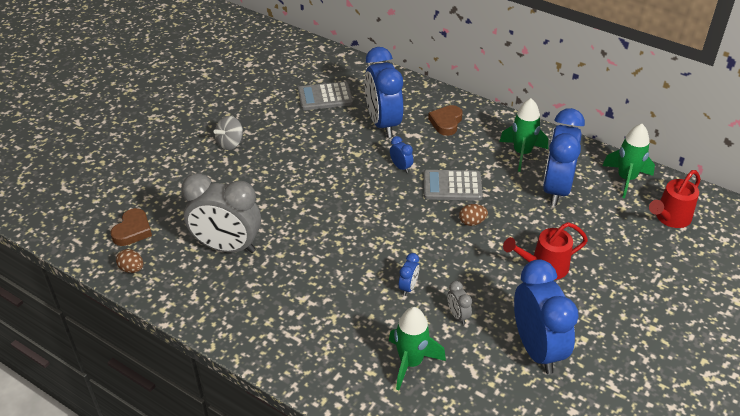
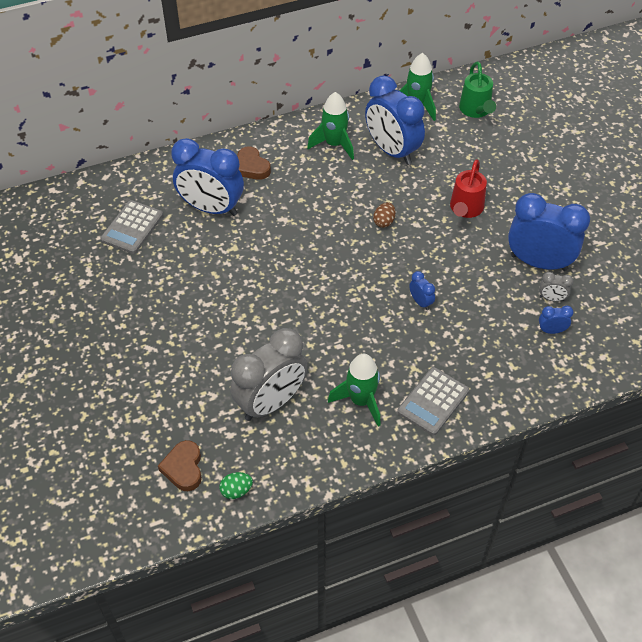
camera: 55 degrees left, 10 degrees up
brown heart [111,208,152,246] -> brown heart turned 150 degrees counterclockwise [158,440,202,491]
brown egg [116,249,143,273] -> green egg [219,472,253,499]
grey spinning top [214,116,243,150] -> none
green rocket [389,307,446,390] -> green rocket moved to [328,354,381,426]
blue clock [390,136,414,173] -> blue clock moved to [539,306,574,334]
grey calculator [424,170,483,201] -> grey calculator moved to [397,367,469,436]
grey clock [447,281,472,325] -> grey clock moved to [539,272,573,301]
red watering can [649,170,700,228] -> green watering can [459,62,496,118]

